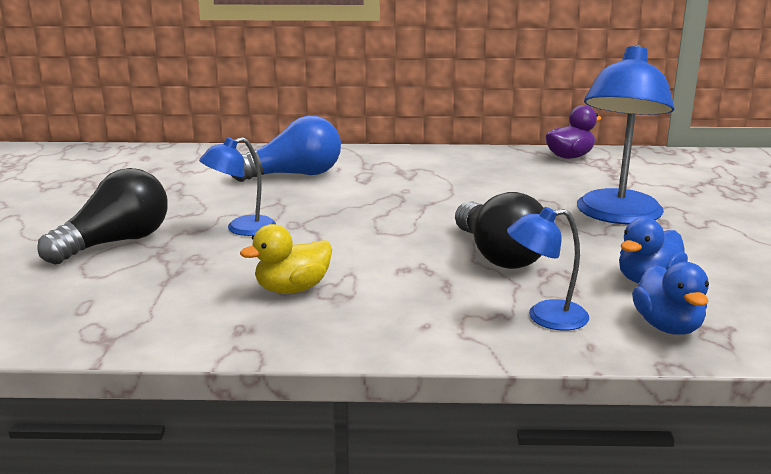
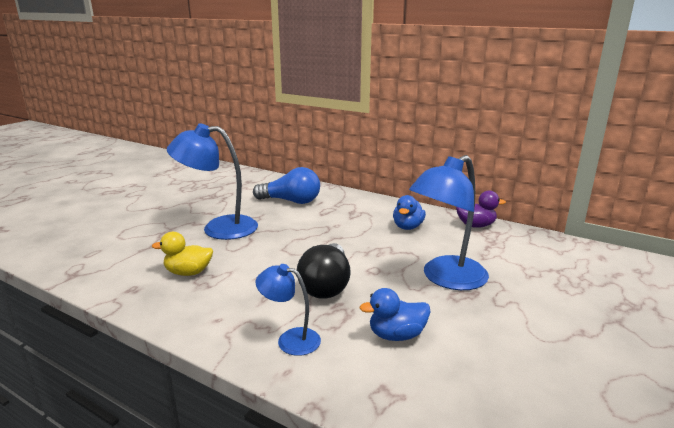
camera: 30 degrees right, 0 degrees up
black light bulb [37,168,168,265] -> none
blue lamp [199,137,276,236] -> blue lamp [167,123,258,240], size x1.85
blue duck [632,262,709,335] -> blue duck moved to [393,195,426,230]

